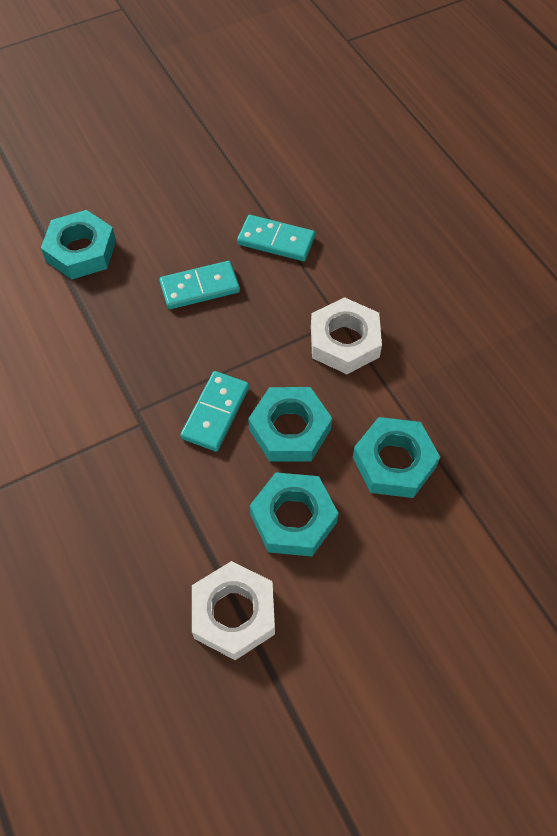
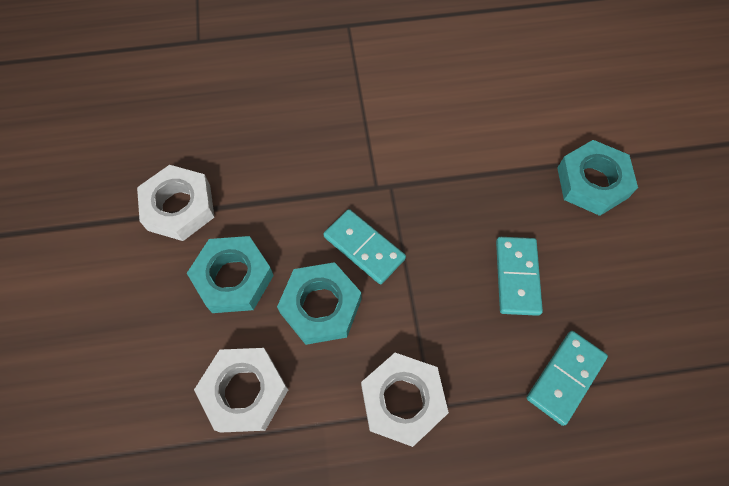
camera: 110 degrees right, 5 degrees up
turquoise nut [353,417,440,498] -> white nut [194,348,288,433]

